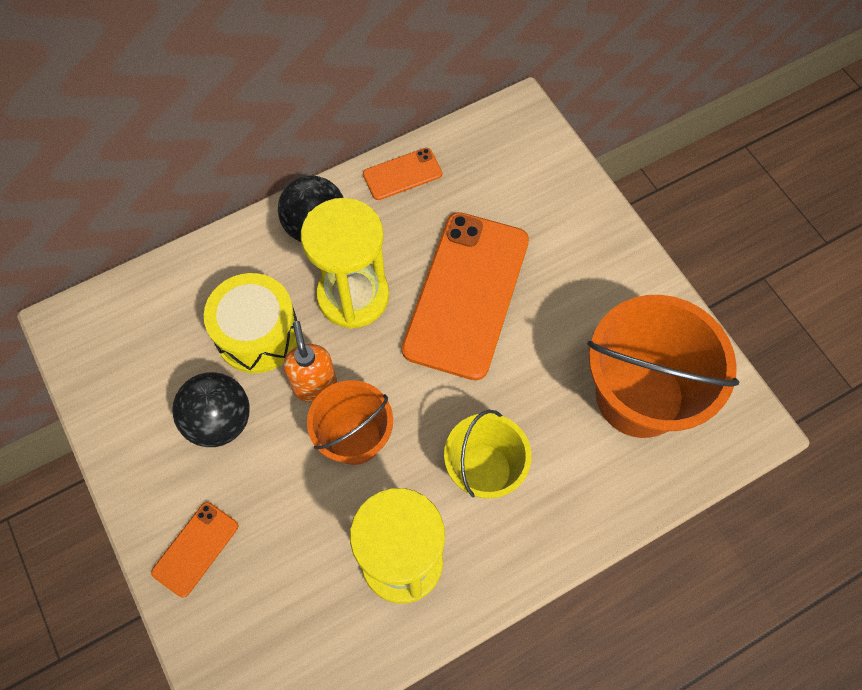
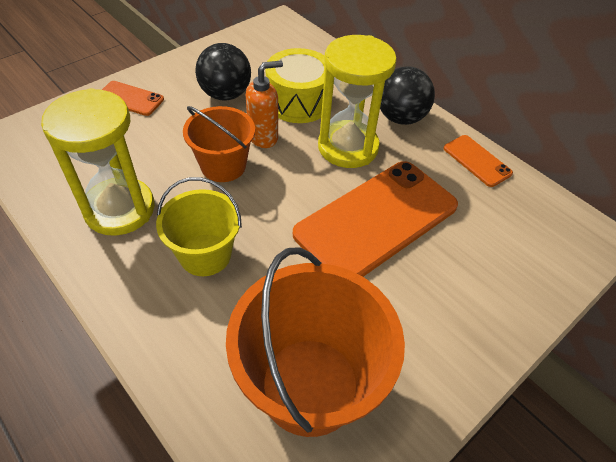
camera: 75 degrees right, 15 degrees down
orange phone [402,212,529,381] -> orange phone turned 45 degrees counterclockwise [293,161,458,277]

